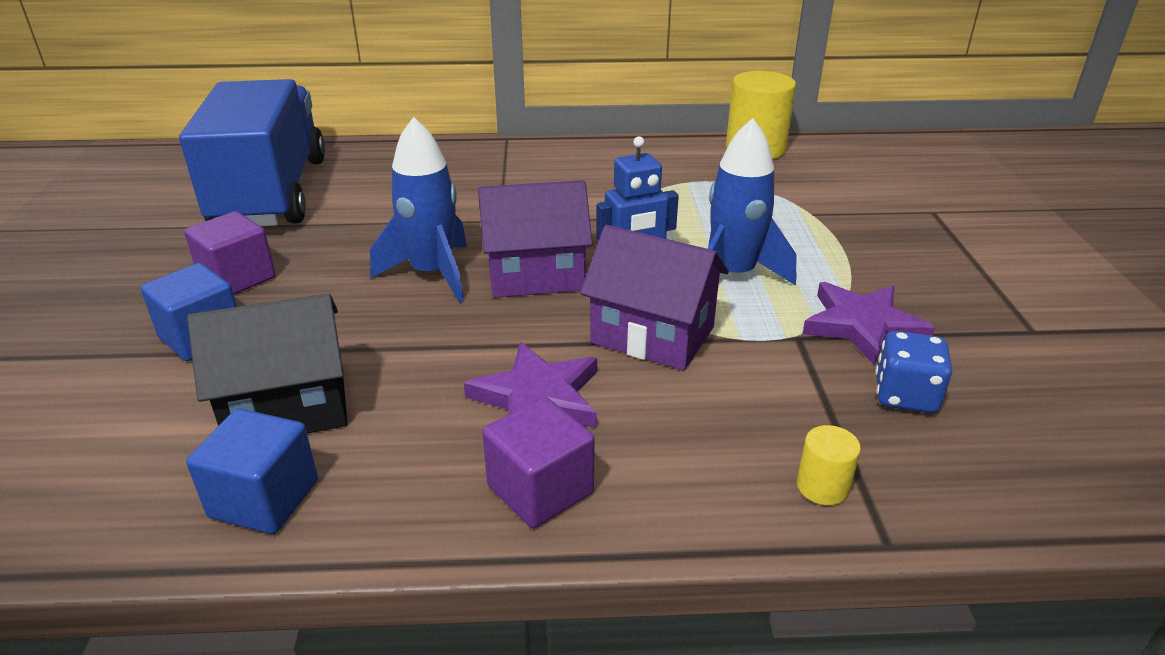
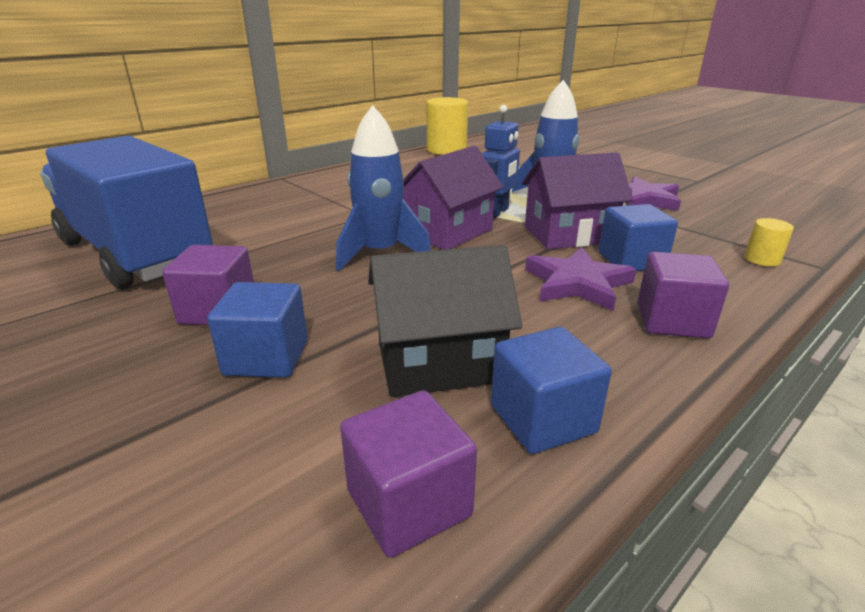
camera: 40 degrees left, 5 degrees down
black house [187,293,348,433] -> black house turned 45 degrees clockwise [368,245,522,397]
blue dice [875,331,952,413] -> none
none -> purple cube [340,390,477,558]
none -> blue cube [599,204,678,271]

